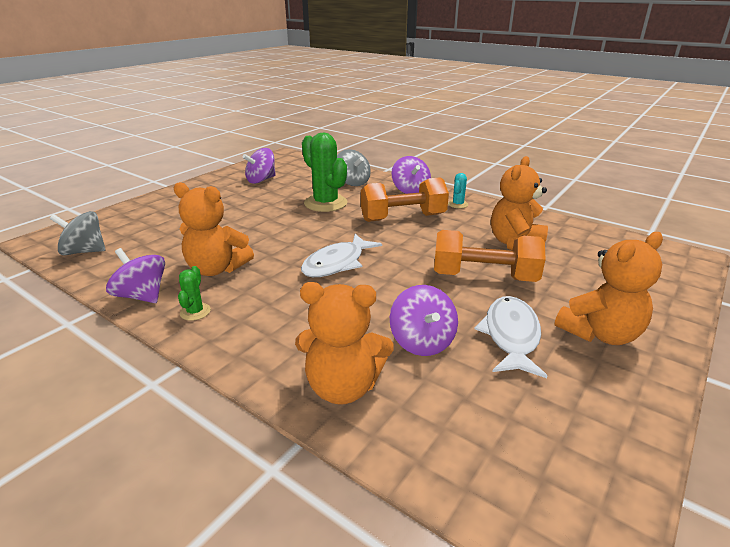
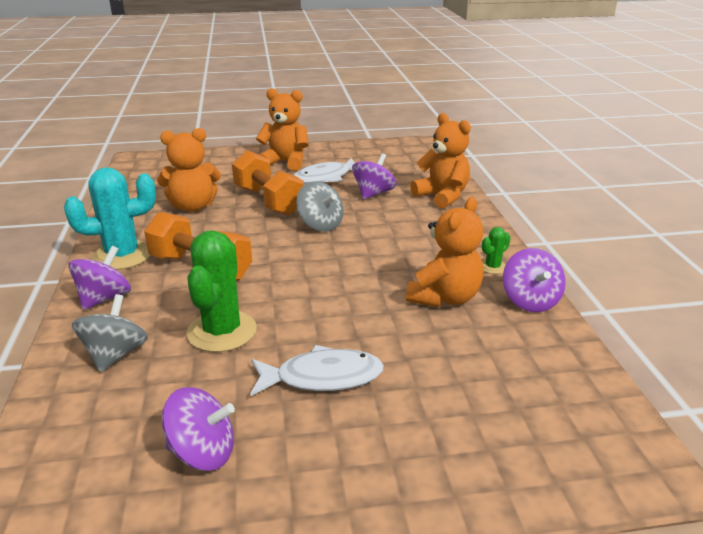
camera: 135 degrees left, 0 degrees up
grey spinning top [50,211,105,255] -> grey spinning top moved to [296,181,344,232]
orange teddy bear [174,182,254,276] -> orange teddy bear turned 60 degrees clockwise [406,197,483,307]
white fish [301,234,382,277] -> white fish moved to [250,345,384,396]
turquoise cactus [448,173,468,208] -> turquoise cactus [64,168,156,270], size x2.16

